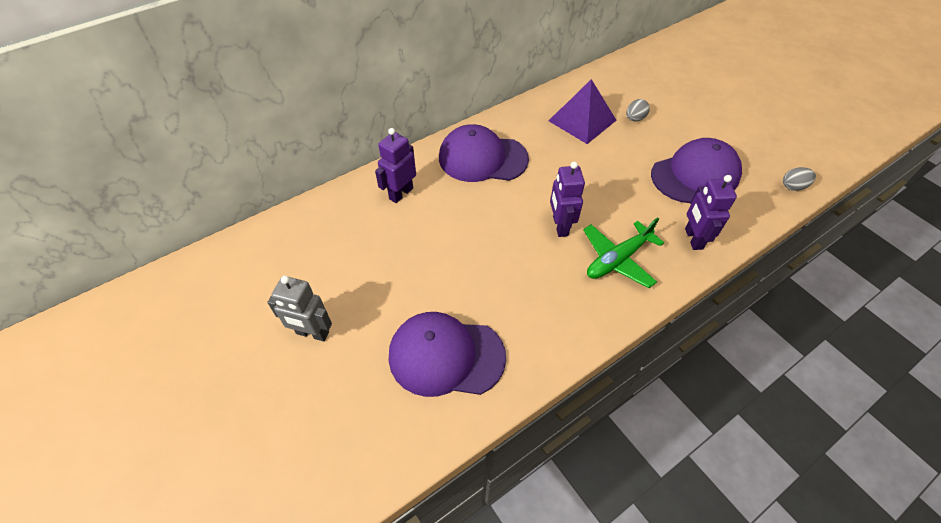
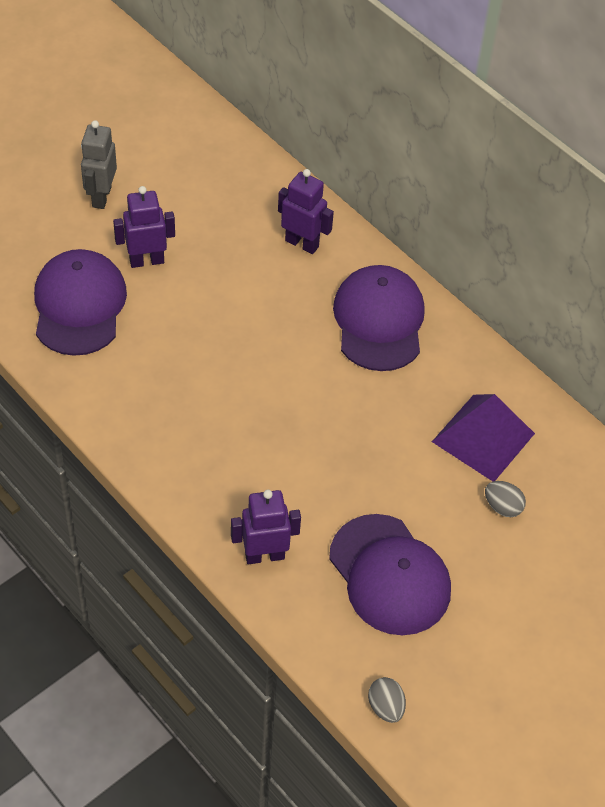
camera: 80 degrees right, 0 degrees up
purple robot [550,162,585,237] -> purple robot moved to [113,186,175,268]
green plane [583,217,664,288] -> none

